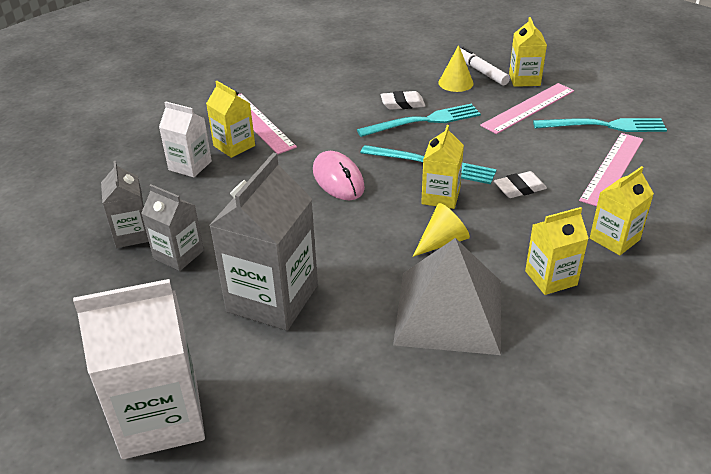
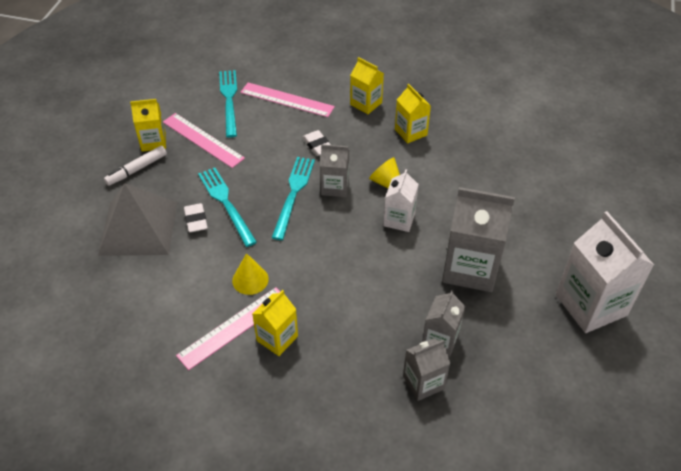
camera: 100 degrees left, 10 degrees up
white carton [159,101,212,177] -> white carton moved to [383,169,419,232]
pink mouse [313,151,365,200] -> none
grey pyramid [393,238,501,355] -> grey pyramid moved to [98,183,177,256]
yellow carton [421,125,464,209] -> grey carton [320,144,349,197]
yellow cone [438,45,474,92] -> yellow cone moved to [232,253,269,295]

